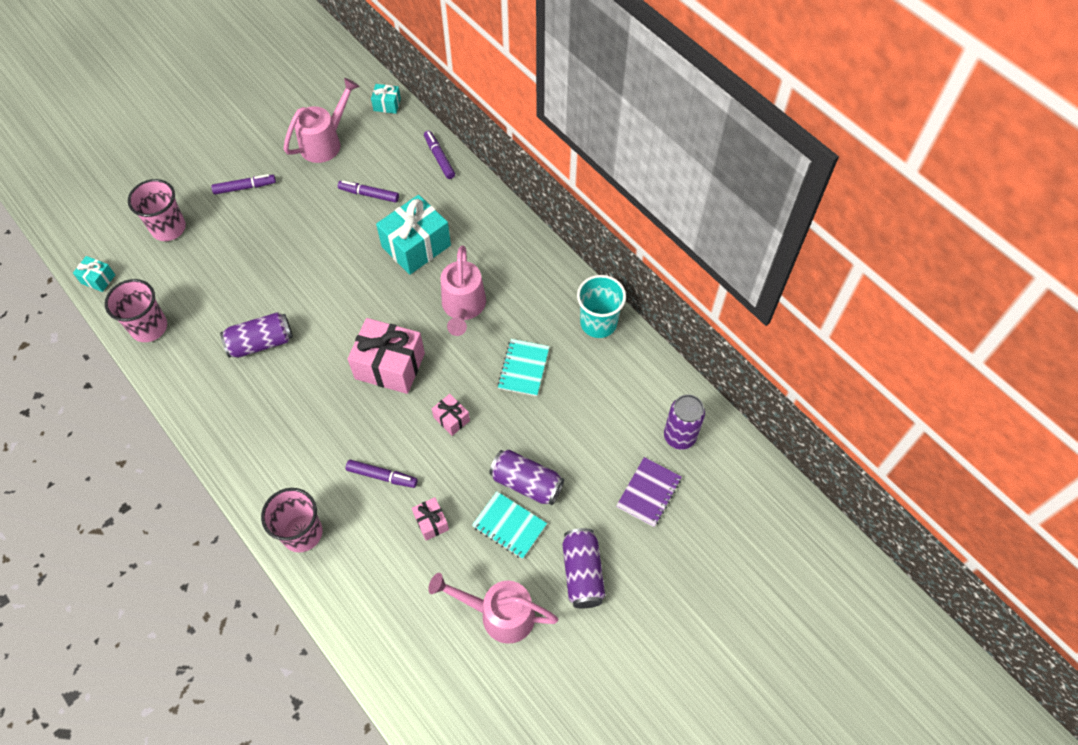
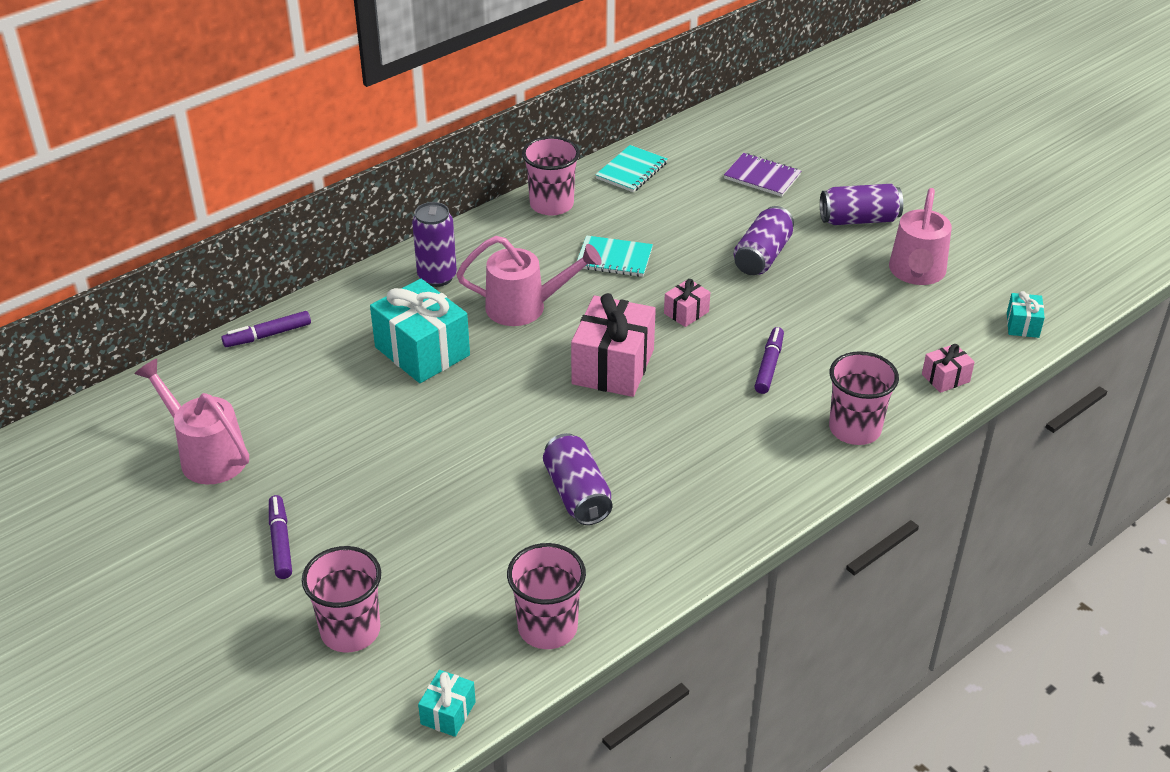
camera: 90 degrees left, 20 degrees down
purple marker [338,180,399,203] -> none
turquoise gift [371,84,401,114] -> turquoise gift moved to [1007,291,1045,338]
pink gift [412,497,449,540] -> pink gift moved to [922,344,975,393]
turquoise notebook [472,491,547,559] -> turquoise notebook moved to [595,145,667,192]
turquoise cup [577,275,626,338] -> pink cup [522,136,580,216]
purple can [664,394,705,450] -> purple can moved to [412,202,457,287]

